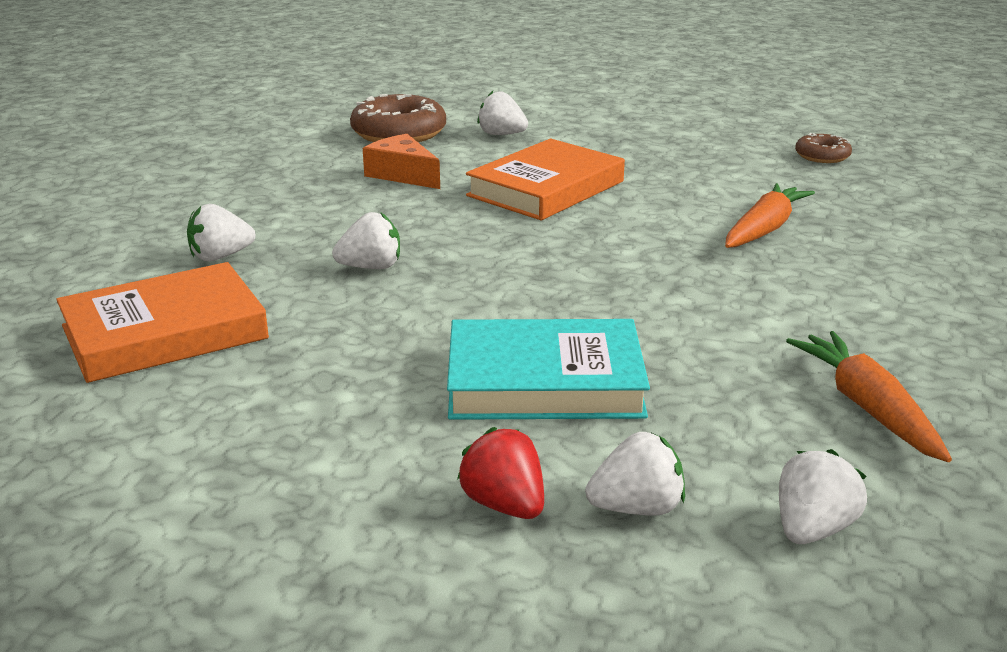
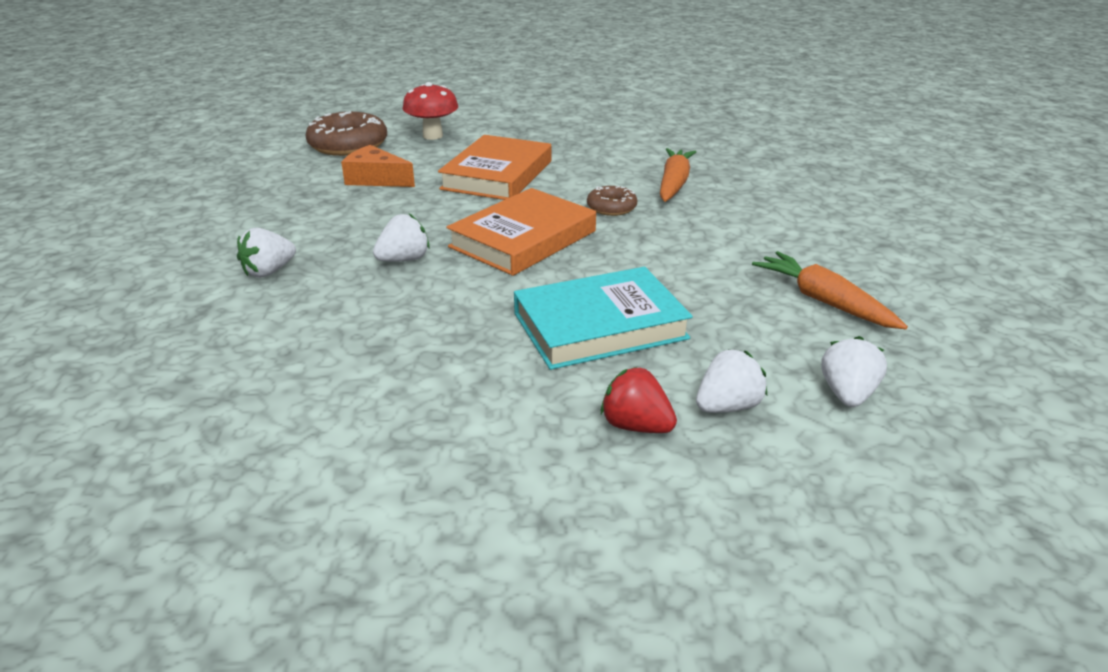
camera: 20 degrees left, 5 degrees up
orange book [56,262,269,383] -> orange book moved to [446,188,596,276]
white strawberry [477,91,528,135] -> red mushroom [403,82,458,140]
brown donut [795,133,852,163] -> brown donut moved to [587,186,637,216]

